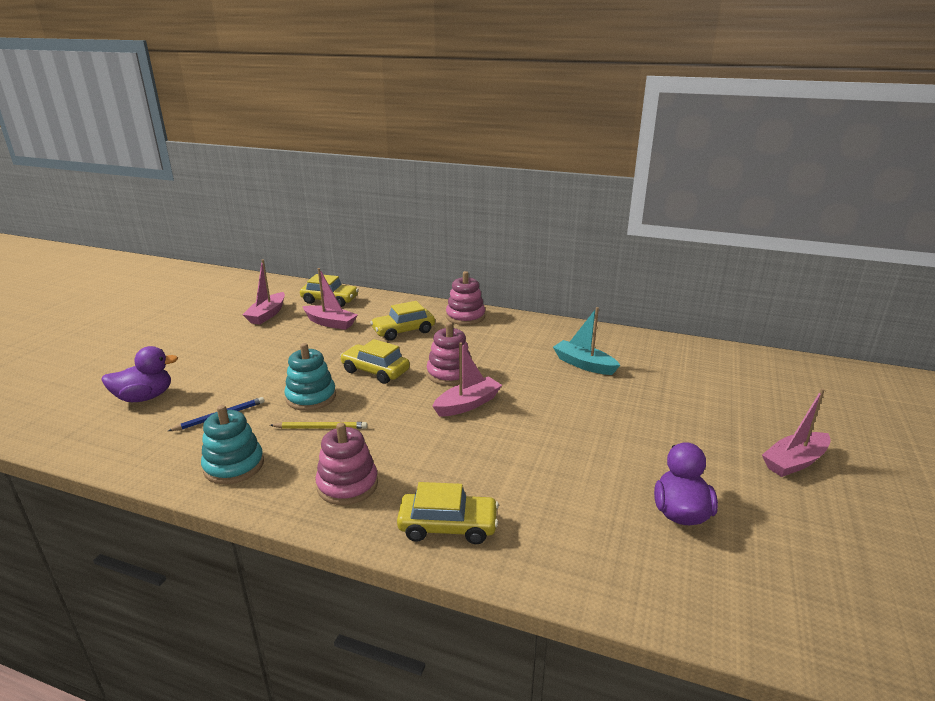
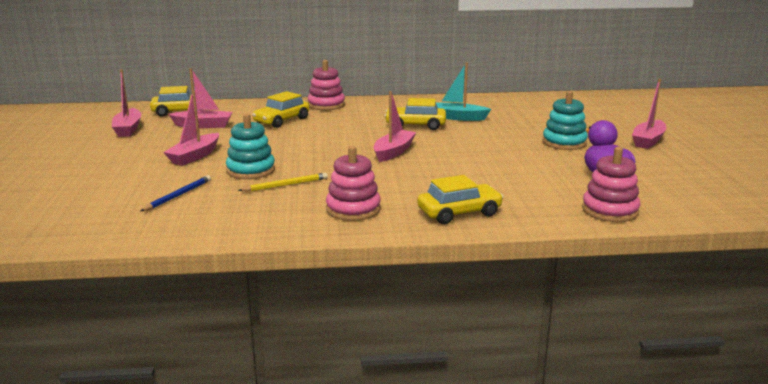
camera: 25 degrees left, 5 degrees down
purple duck [101,346,178,402] -> none
turquoise stacking toy [201,405,264,484] -> turquoise stacking toy moved to [542,91,588,150]
yellow car [340,339,410,384] -> yellow car moved to [384,98,446,130]
pink stacking toy [427,322,471,386] -> pink stacking toy moved to [582,147,640,222]
none -> pink boat [163,91,219,166]

